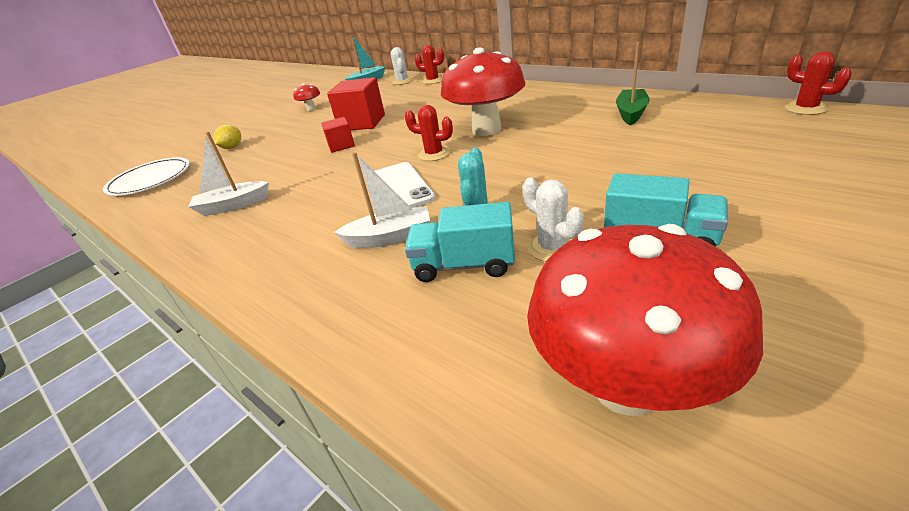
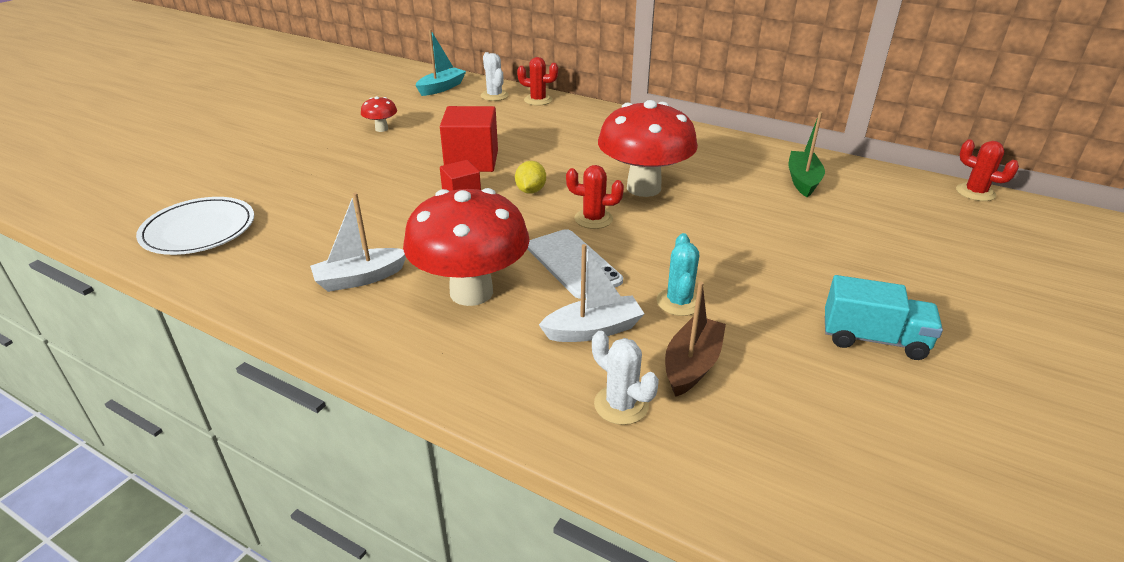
camera: 15 degrees left, 0 degrees up
yellow lemon [214,125,241,149] -> yellow lemon moved to [515,161,546,194]
turquoise truck [405,202,515,282] -> brown boat [665,282,726,397]
white cactus [523,177,584,262] -> white cactus moved to [592,331,659,425]
red mushroom [527,224,763,416] -> red mushroom moved to [403,188,530,306]

